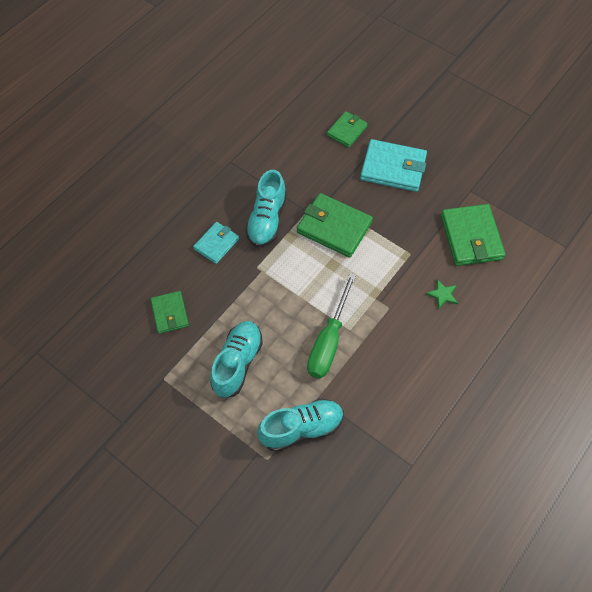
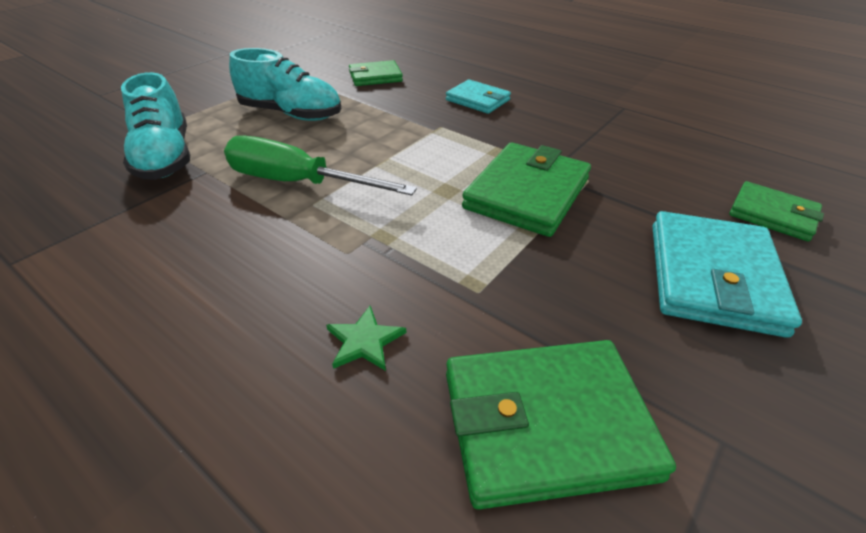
camera: 90 degrees right, 20 degrees down
turquoise shoe [245,170,287,247] -> none

